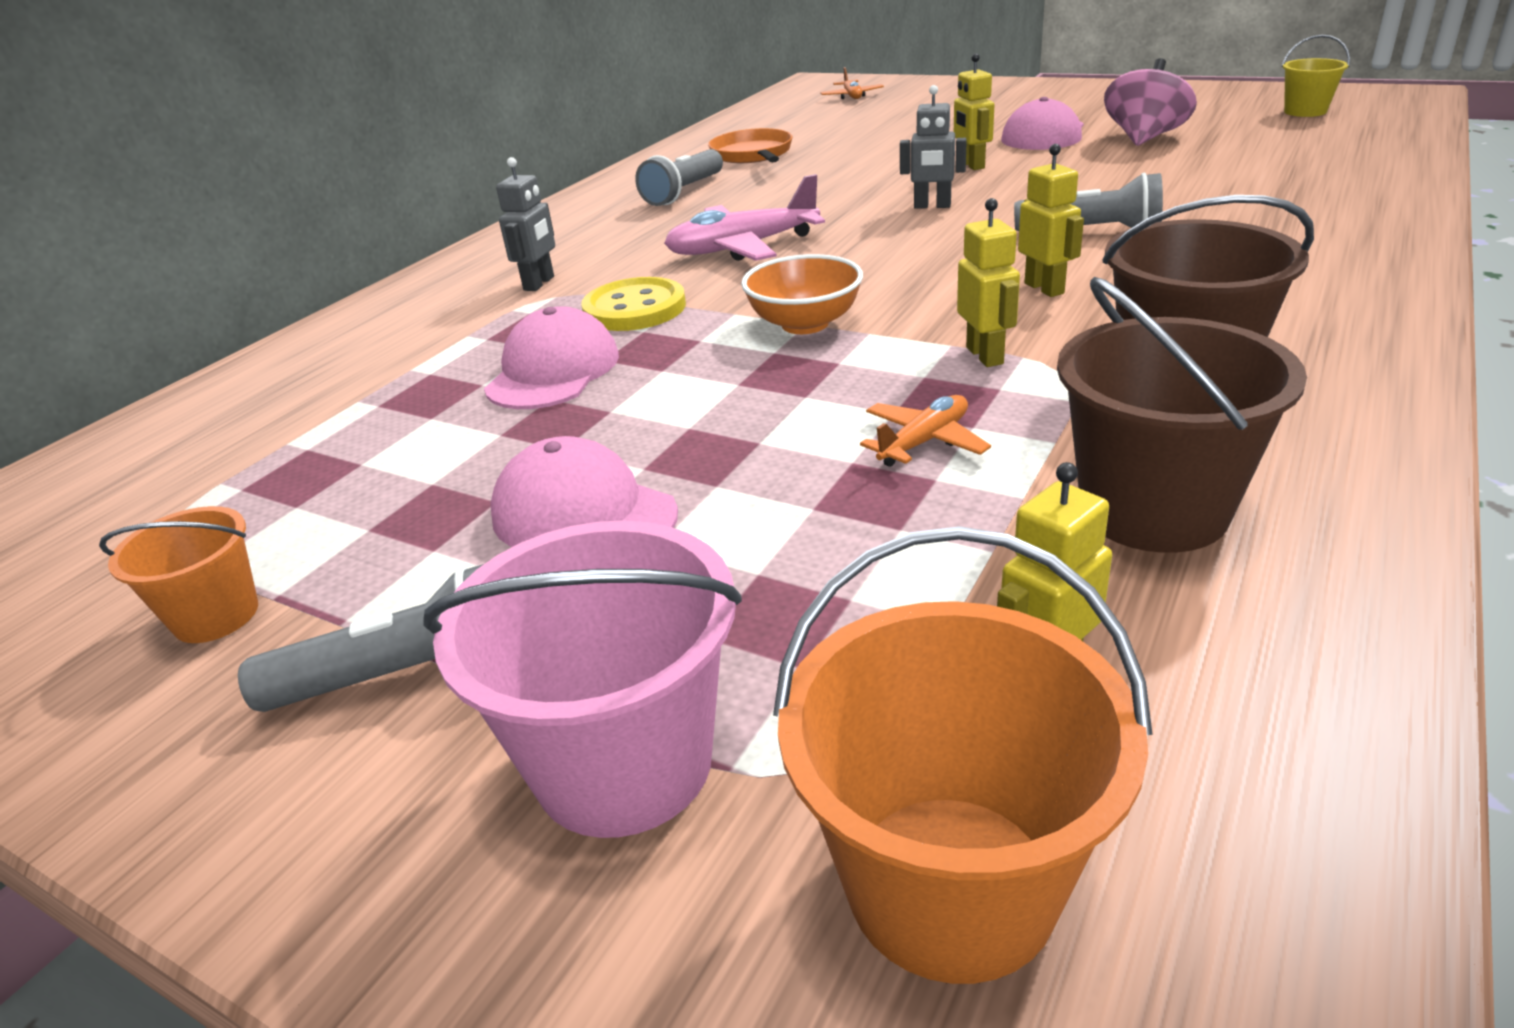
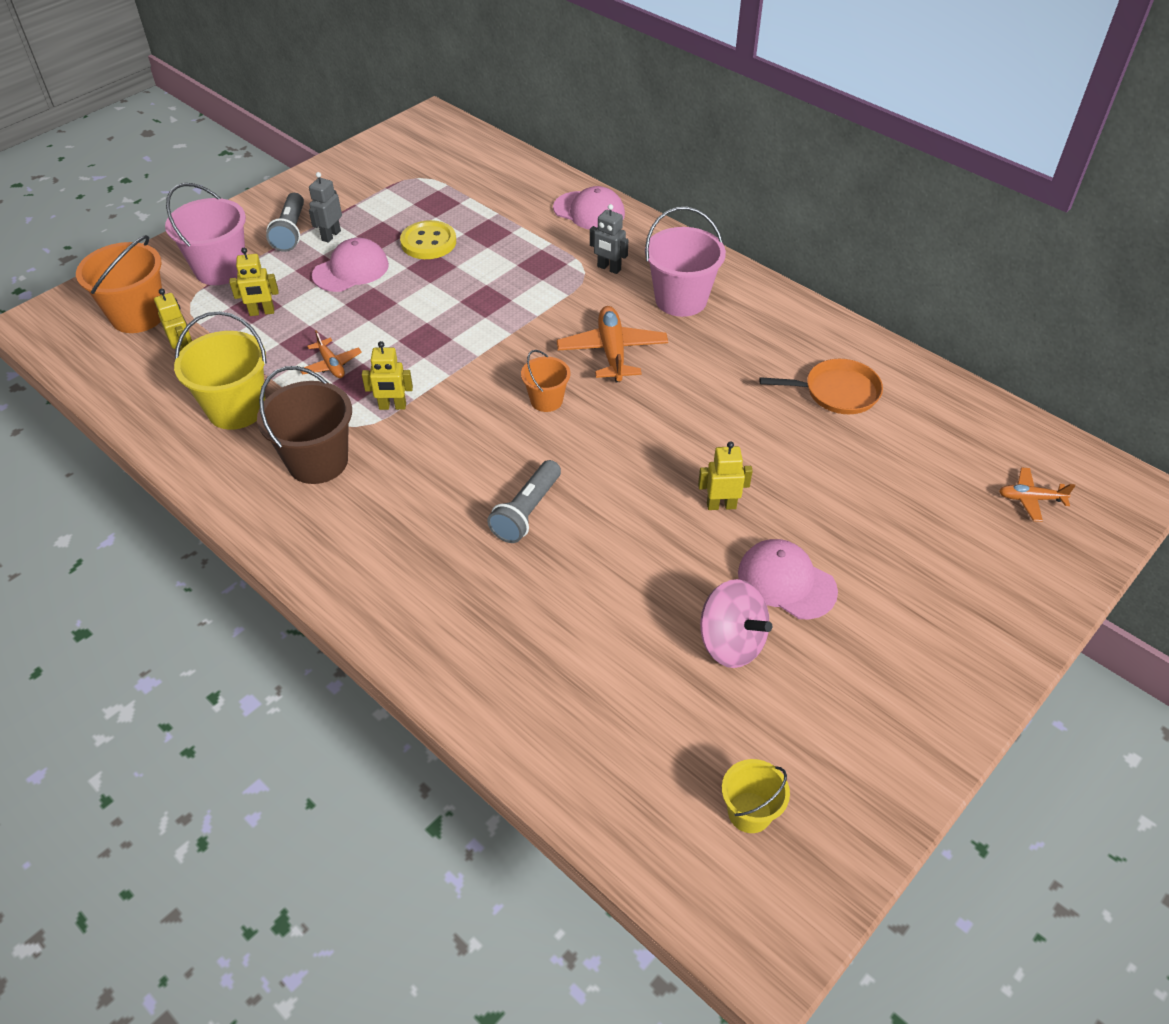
camera: 100 degrees right, 15 degrees up
orange bucket [99,506,258,643] -> orange bucket moved to [521,350,570,412]
pink cap [484,306,619,409] -> pink cap moved to [553,186,625,230]
yellow button [581,277,686,331] -> yellow button moved to [400,220,456,259]
grey flashlight [635,149,723,206] -> none
pink plane [664,174,825,261] -> orange plane [557,306,668,382]
orange bowl [741,254,863,334] -> none
grey robot [900,85,967,209] -> grey robot moved to [309,172,342,243]
yellow robot [1018,144,1084,297] -> yellow robot moved to [229,248,279,316]
brown bucket [1057,277,1307,553] -> yellow bucket [174,311,267,430]
none -> pink bucket [645,207,726,317]

